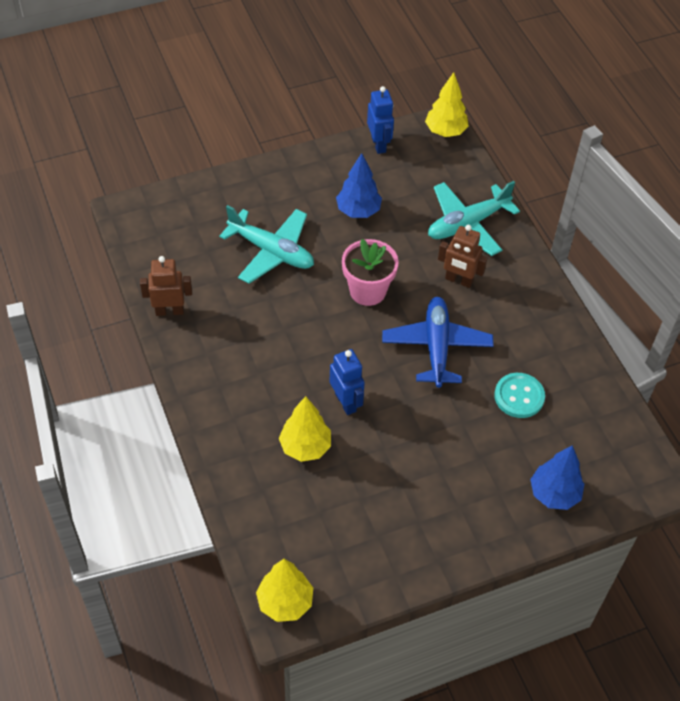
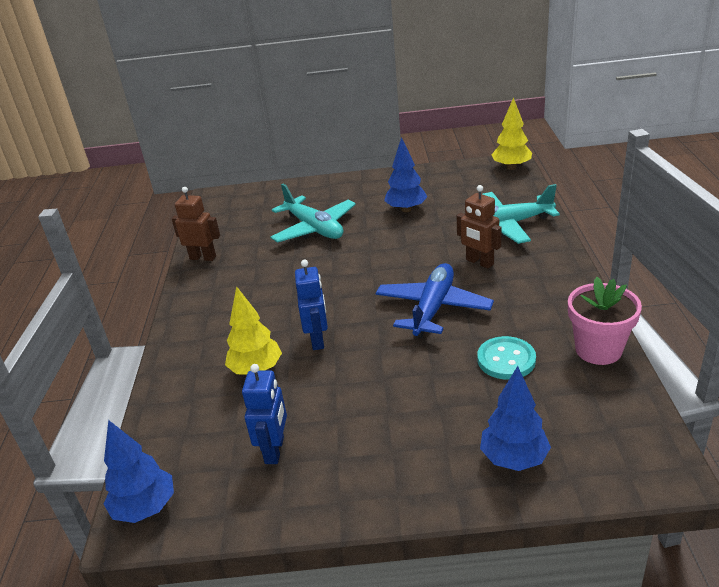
camera: 25 degrees right, 20 degrees down
yellow tree [256,559,313,622] -> blue tree [104,420,174,523]
pink flower pot [342,239,398,306] -> pink flower pot moved to [568,277,642,365]
blue robot [367,86,394,154] -> blue robot moved to [242,364,287,464]

